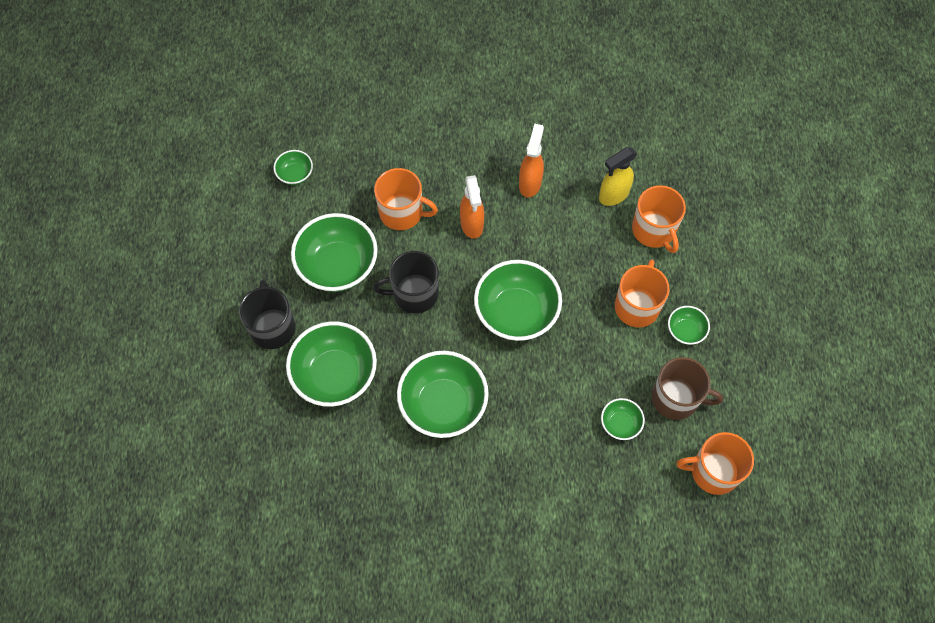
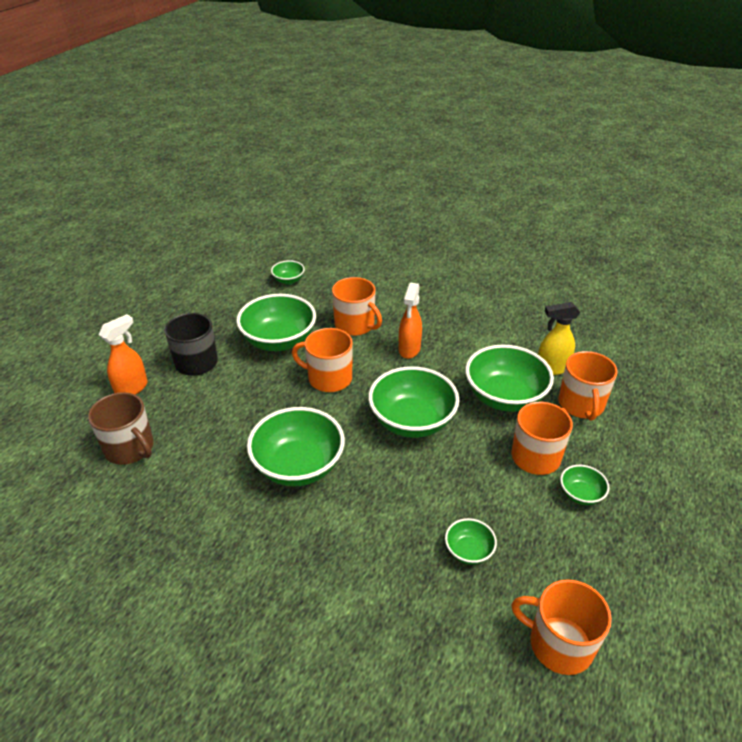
camera: 25 degrees right, 25 degrees down
green bowl [286,321,377,407] -> green bowl moved to [465,345,554,412]
black mug [373,251,439,313] -> orange mug [292,328,353,392]
orange spray bottle [519,124,544,197] -> orange spray bottle moved to [98,314,148,395]
brown mug [652,357,723,420] -> brown mug moved to [88,392,154,465]

